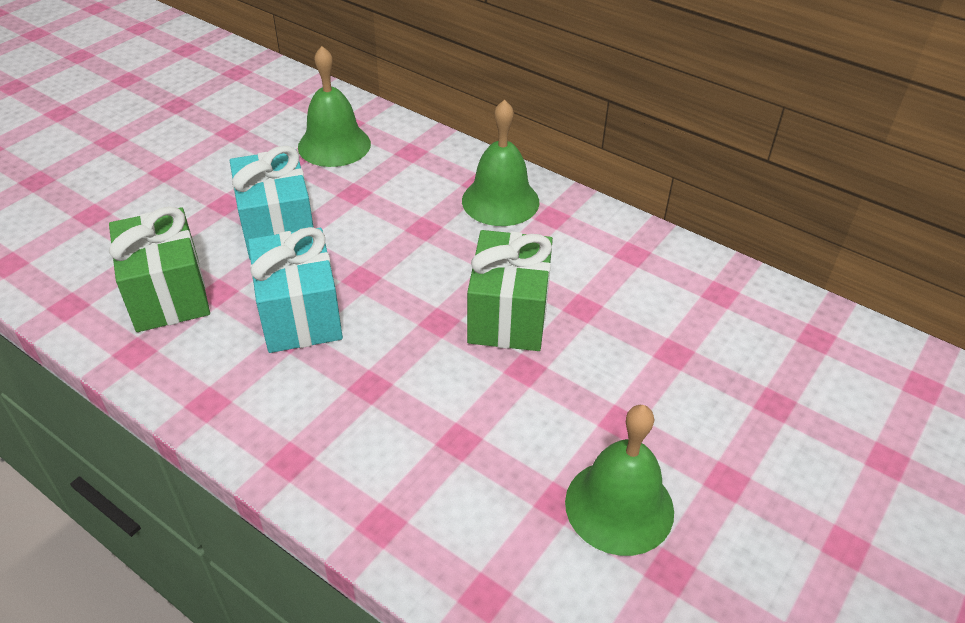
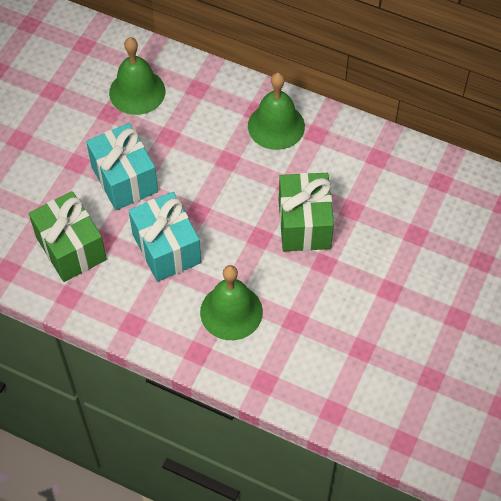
camera: 10 degrees left, 15 degrees up
green bell [565,405,674,556] -> green bell moved to [200,265,263,340]

